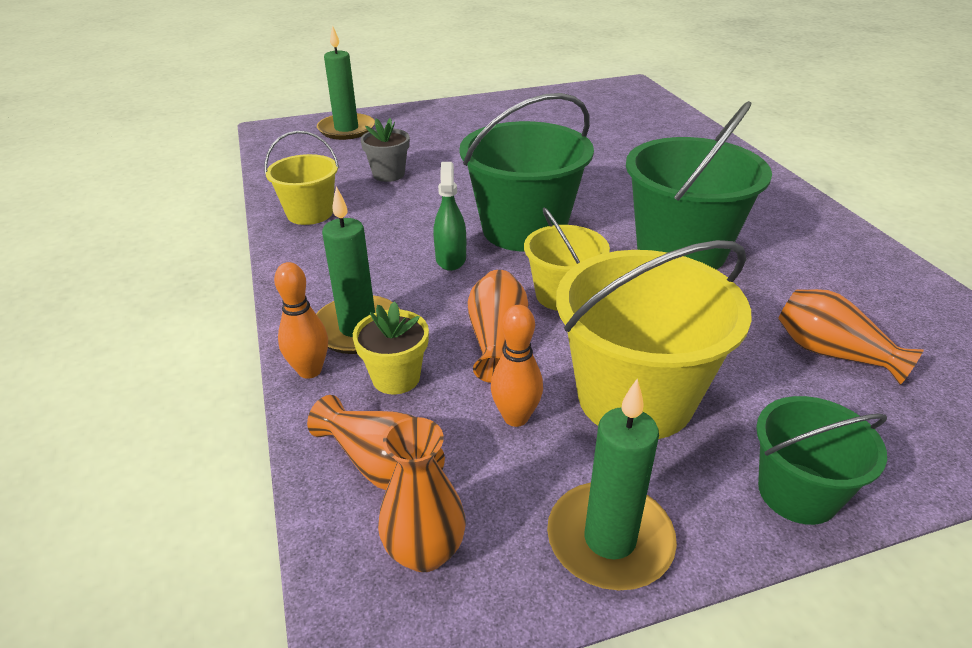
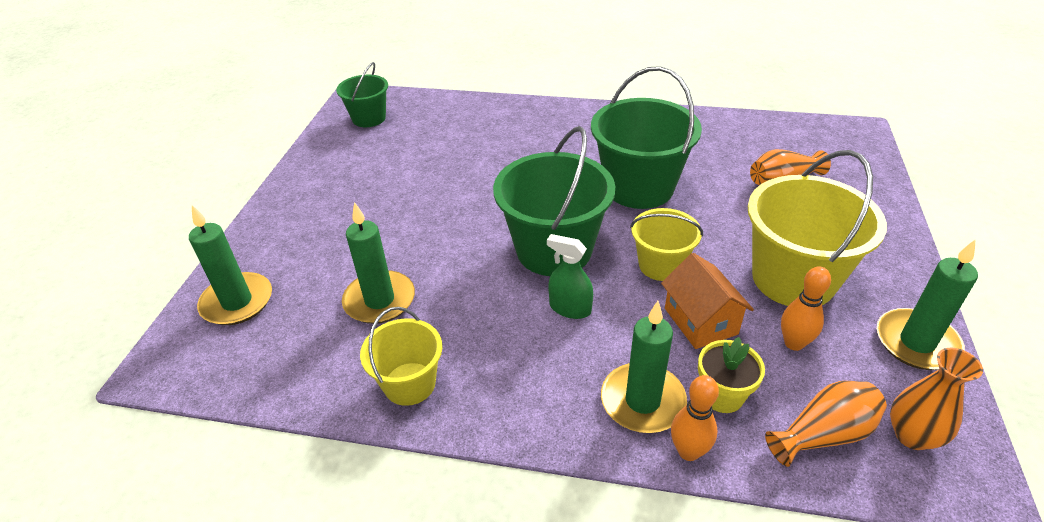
camera: 60 degrees left, 5 degrees up
grey flower pot [361,118,410,182] -> green candle [342,202,415,324]
orange vase [467,270,528,383] -> orange house [661,253,754,349]
green bucket [756,396,887,525] -> green bucket moved to [336,62,388,127]

